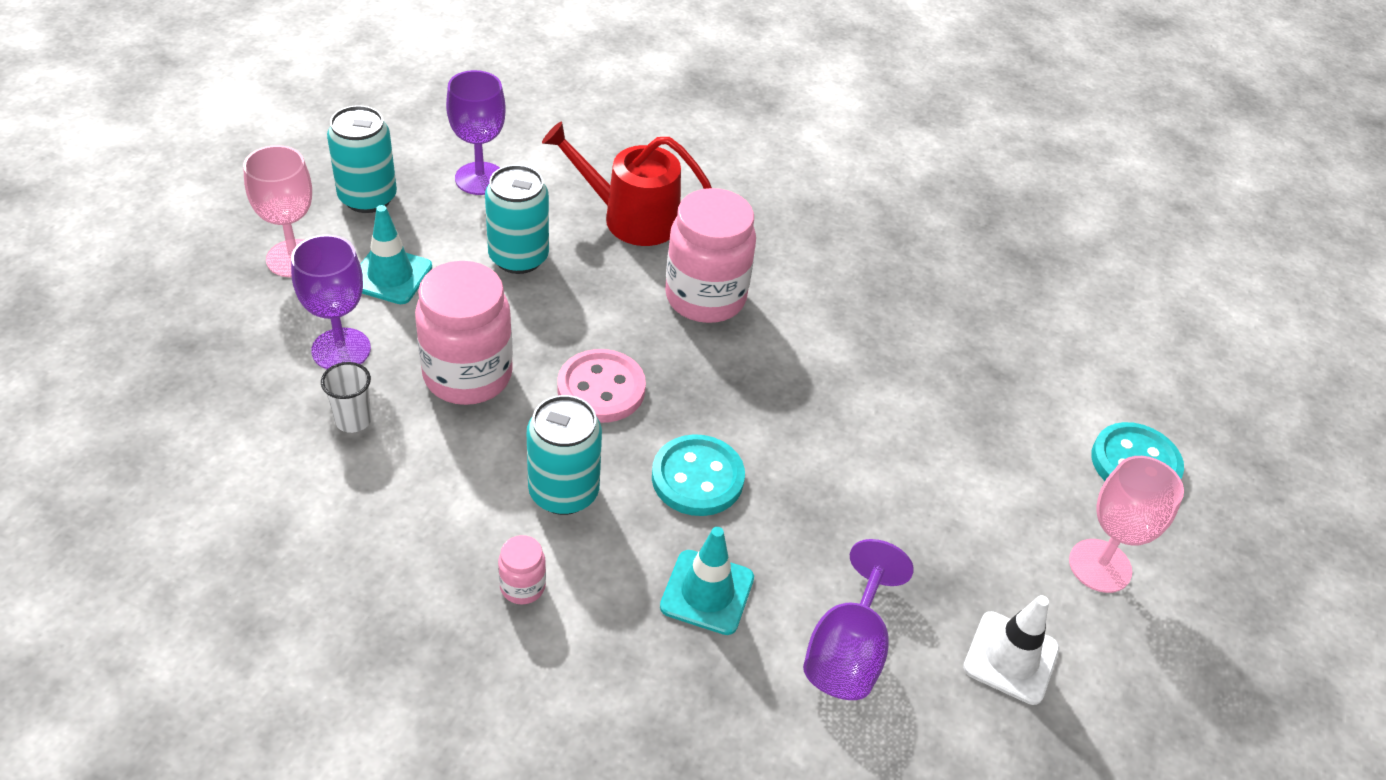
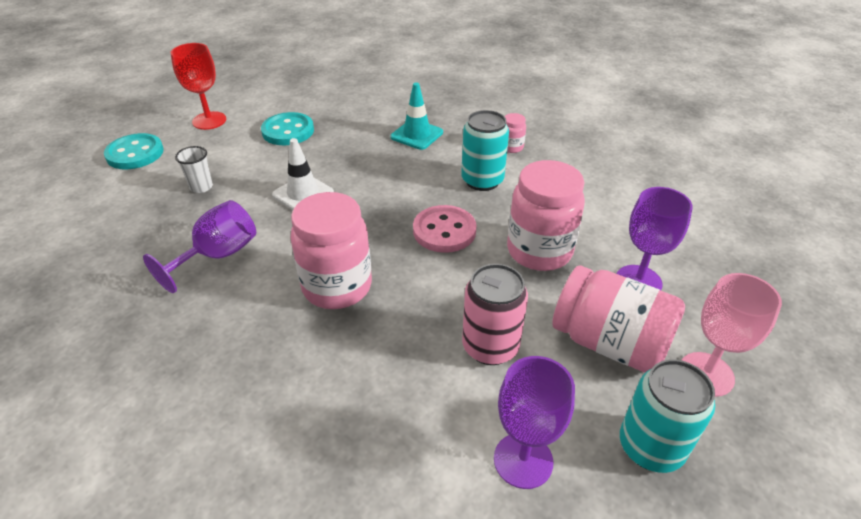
camera: 160 degrees left, 5 degrees down
white cup [321,362,372,433] -> white cup moved to [175,146,213,193]
turquoise traffic cone [360,205,432,304] -> pink jar [552,265,685,373]
turquoise can [485,165,549,274] -> pink can [462,264,528,365]
red watering can [542,121,712,246] -> none
turquoise button [652,434,745,516] -> turquoise button moved to [261,112,314,145]
purple goblet [803,539,914,700] -> purple goblet moved to [143,200,256,293]
white traffic cone [963,595,1060,705] -> white traffic cone moved to [272,138,334,210]
pink goblet [1069,456,1184,593] -> red goblet [171,43,226,130]

